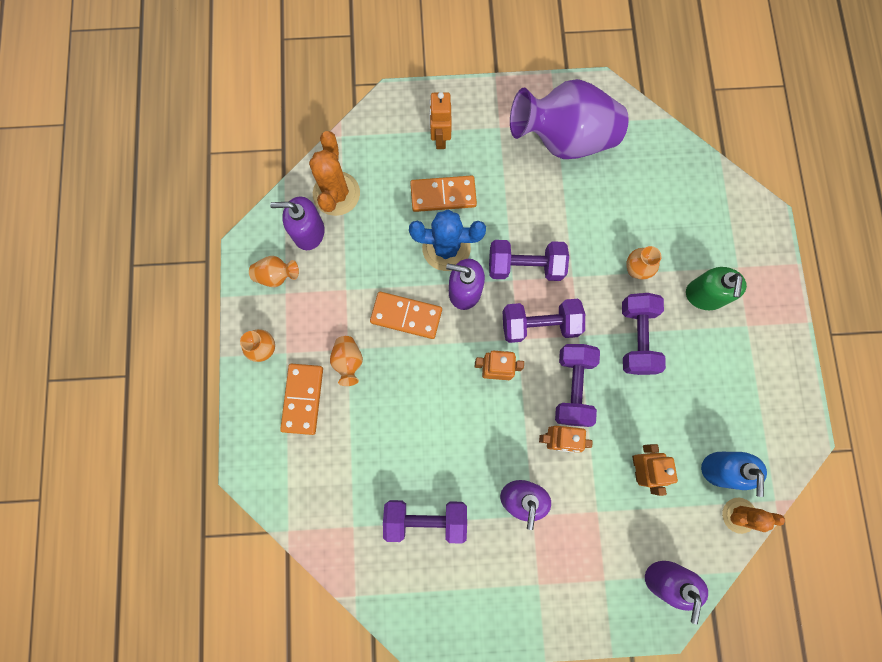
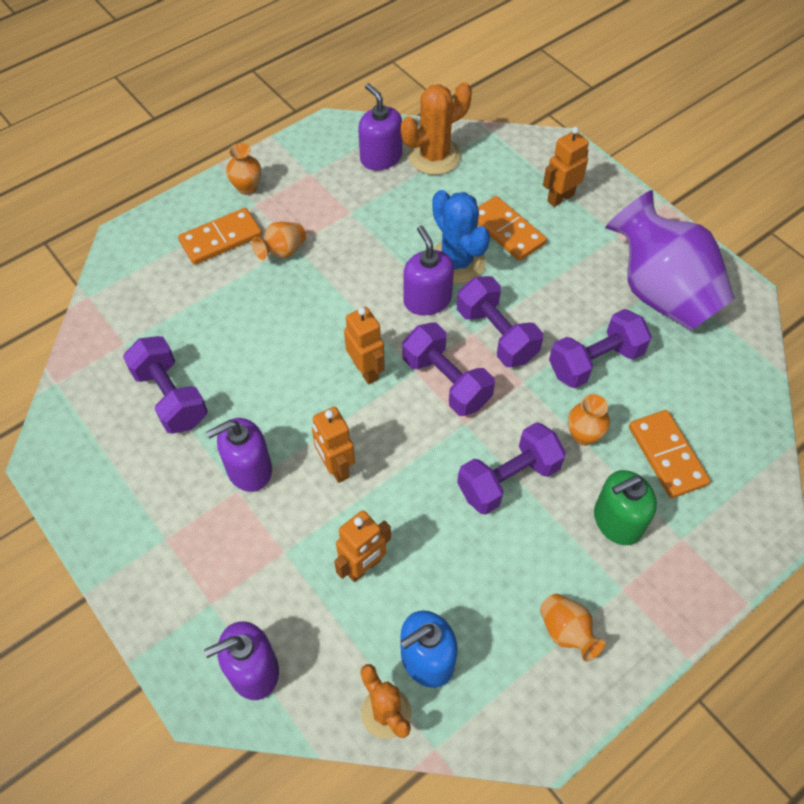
camera: 55 degrees right, 20 degrees down
orange vase [249,256,299,287] -> orange vase moved to [540,594,606,662]
orange domino [370,292,442,339] -> orange domino moved to [629,410,711,498]
purple dumbbell [555,344,600,427] -> purple dumbbell moved to [549,309,652,388]

